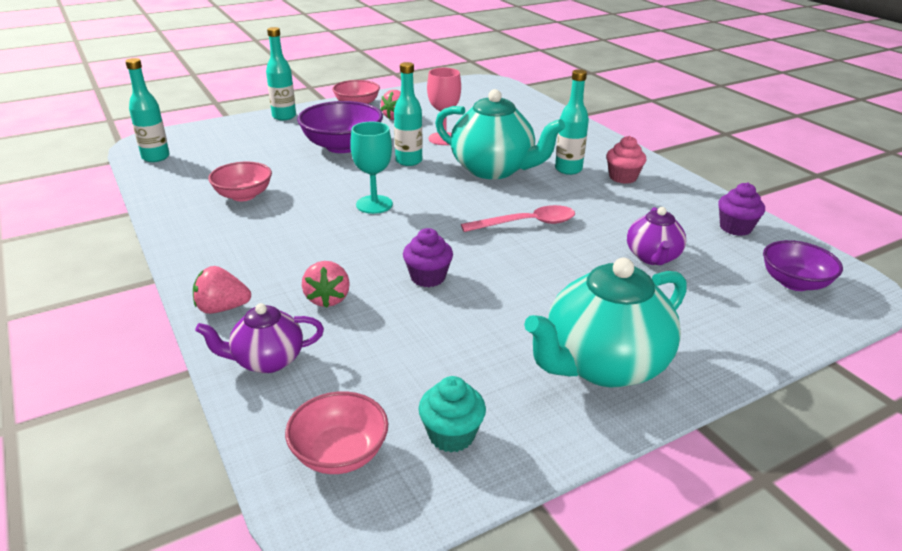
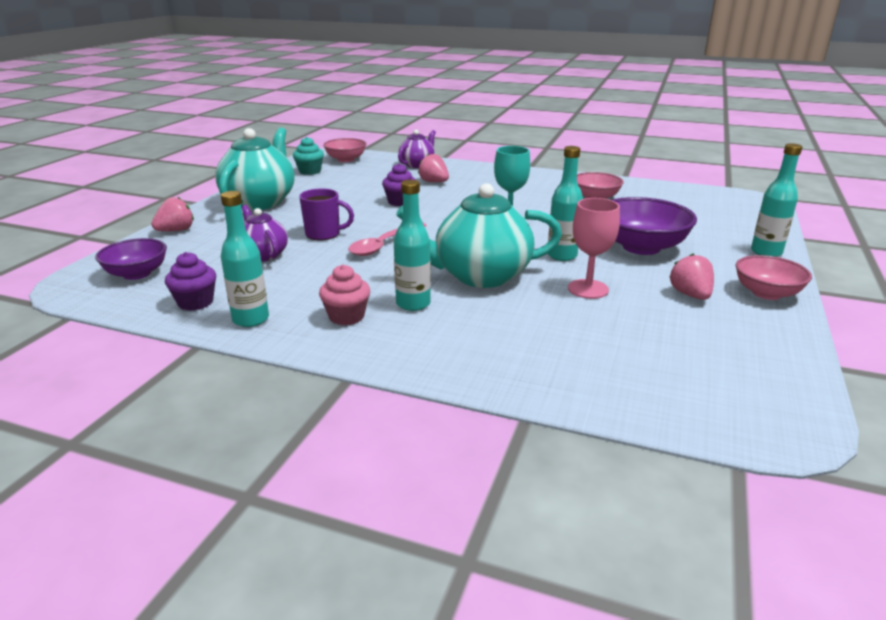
camera: 140 degrees right, 5 degrees down
turquoise bottle [125,58,170,162] -> turquoise bottle moved to [221,191,269,327]
pink strawberry [193,266,251,314] -> pink strawberry moved to [151,197,194,231]
none -> purple mug [299,188,354,240]

